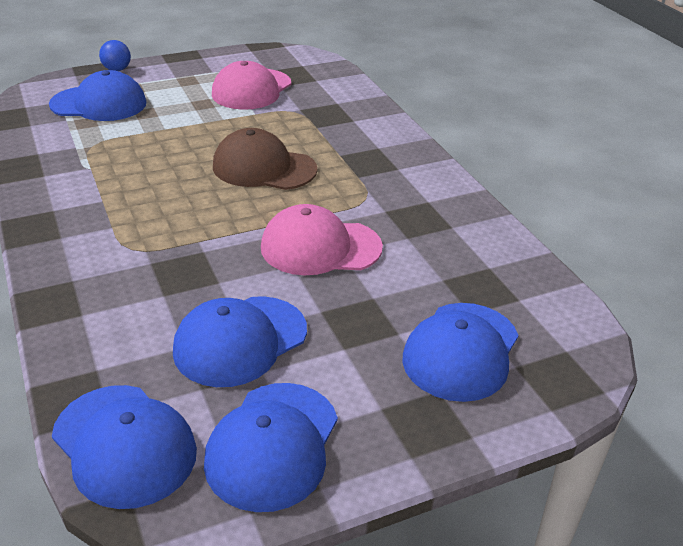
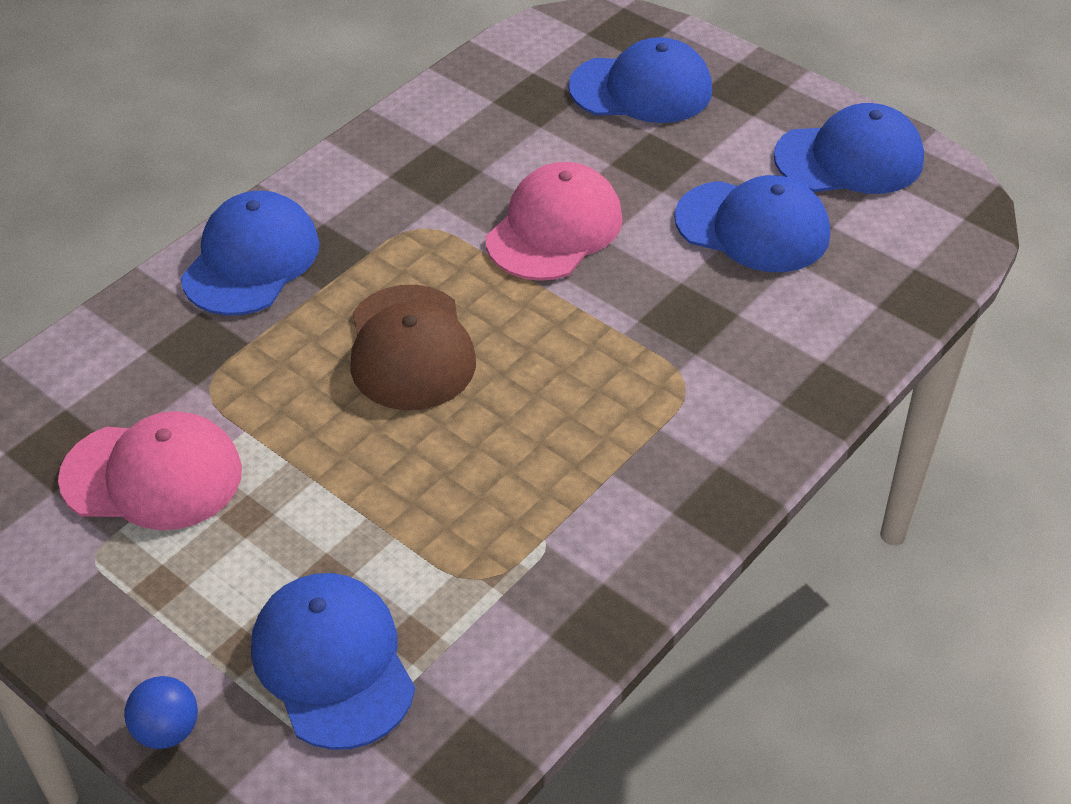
camera: 115 degrees left, 10 degrees up
blue cap [52,385,197,509] -> blue cap moved to [181,191,320,316]
pink cap [261,204,383,275] -> pink cap turned 120 degrees counterclockwise [486,162,623,281]

